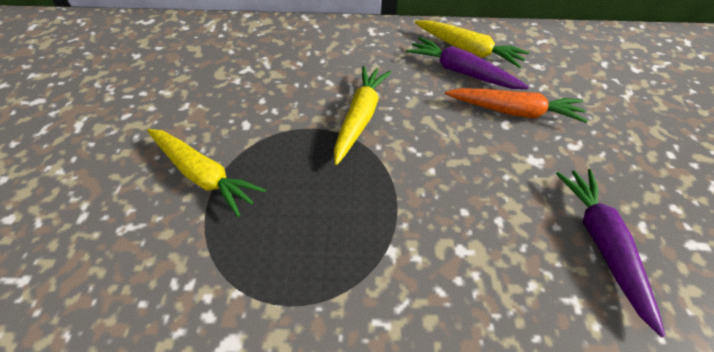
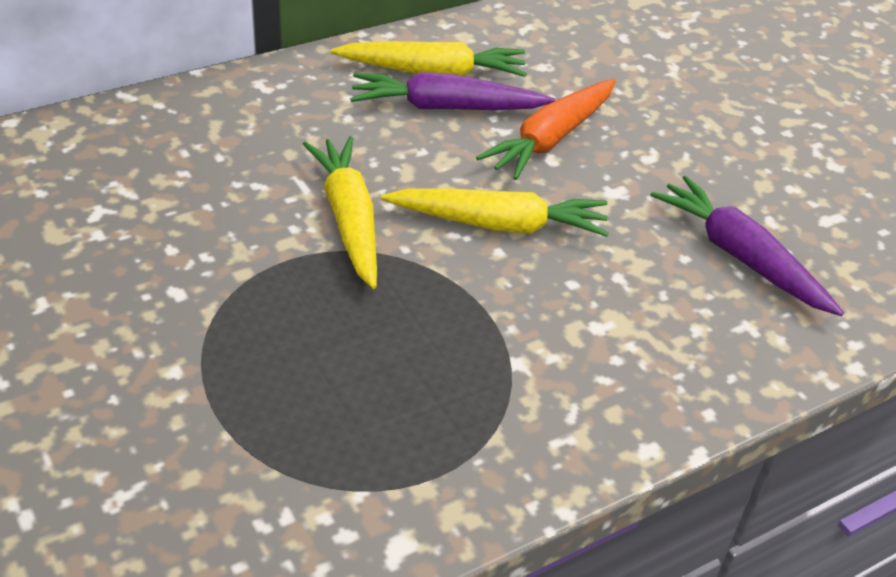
camera: 35 degrees left, 10 degrees down
yellow carrot [147,129,266,217] -> yellow carrot moved to [381,188,609,237]
orange carrot [445,88,588,123] -> orange carrot turned 150 degrees clockwise [476,78,616,180]

